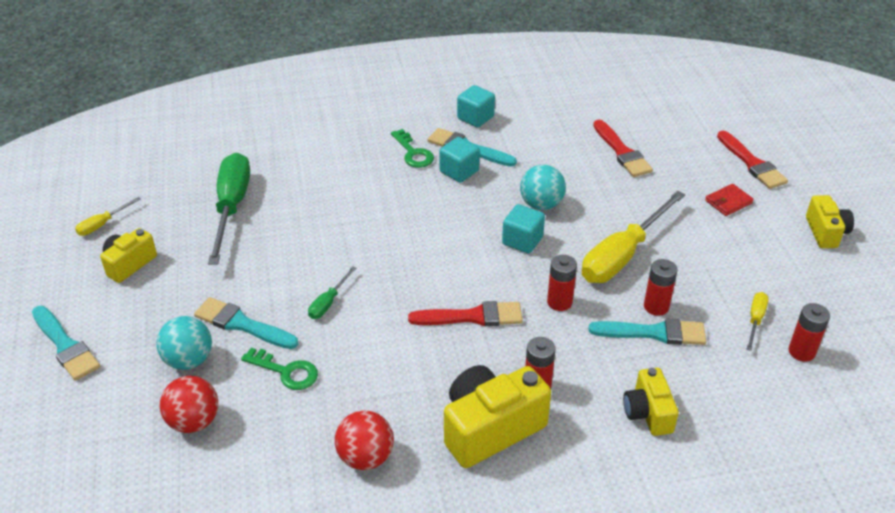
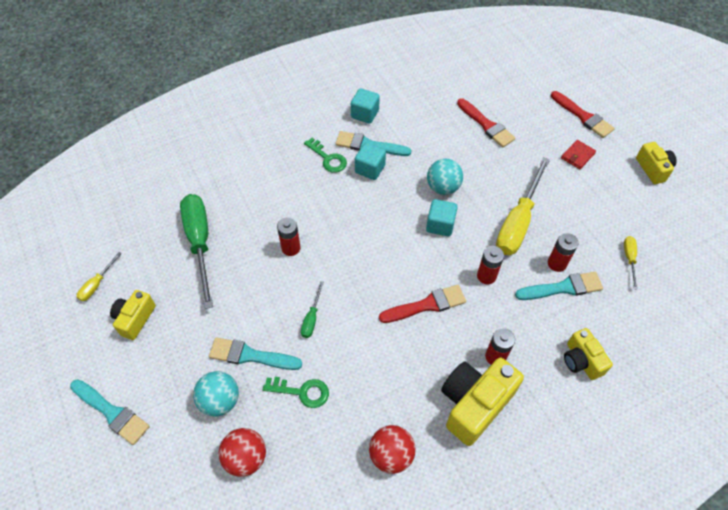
camera: 15 degrees left, 15 degrees up
red battery [789,303,830,362] -> red battery moved to [277,217,301,256]

